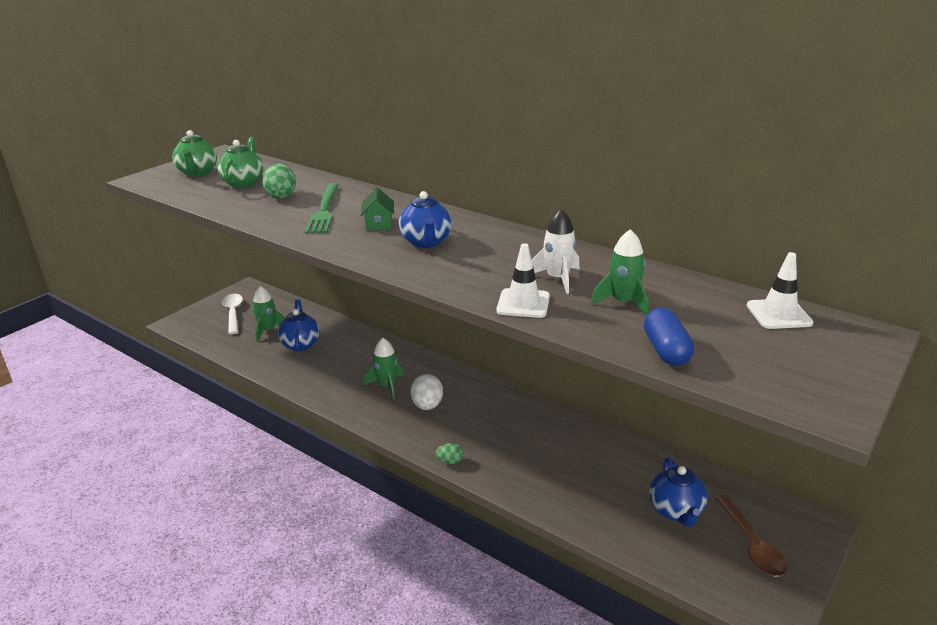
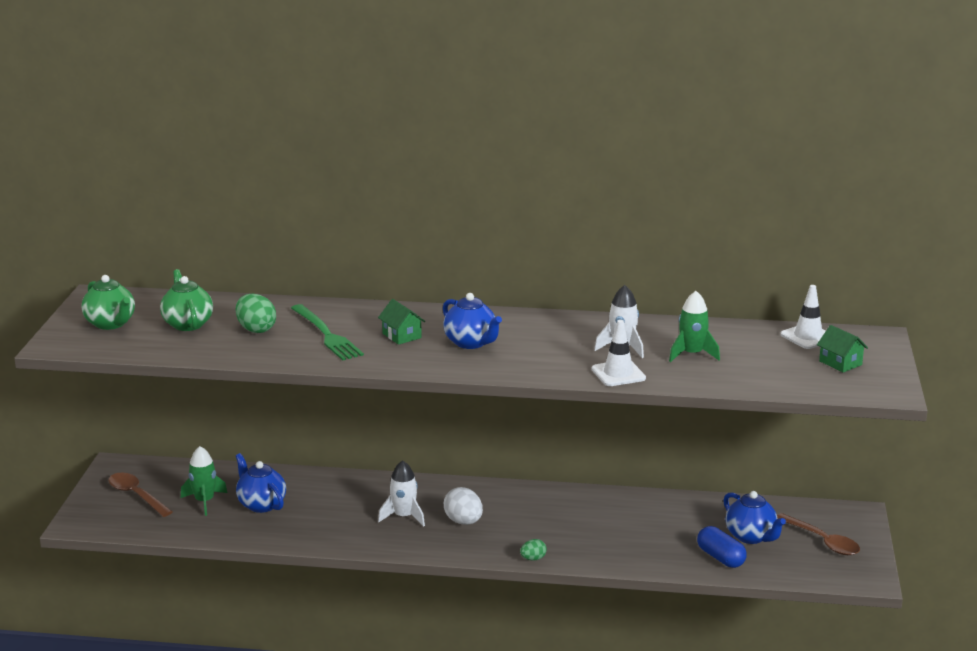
camera: 30 degrees left, 5 degrees down
white spoon [222,294,243,334] -> brown spoon [108,473,172,517]
green rocket [364,338,404,400] -> white rocket [378,460,425,527]
blue capsule [644,308,694,366] -> blue capsule moved to [697,526,747,568]
none -> green house [817,325,868,372]

